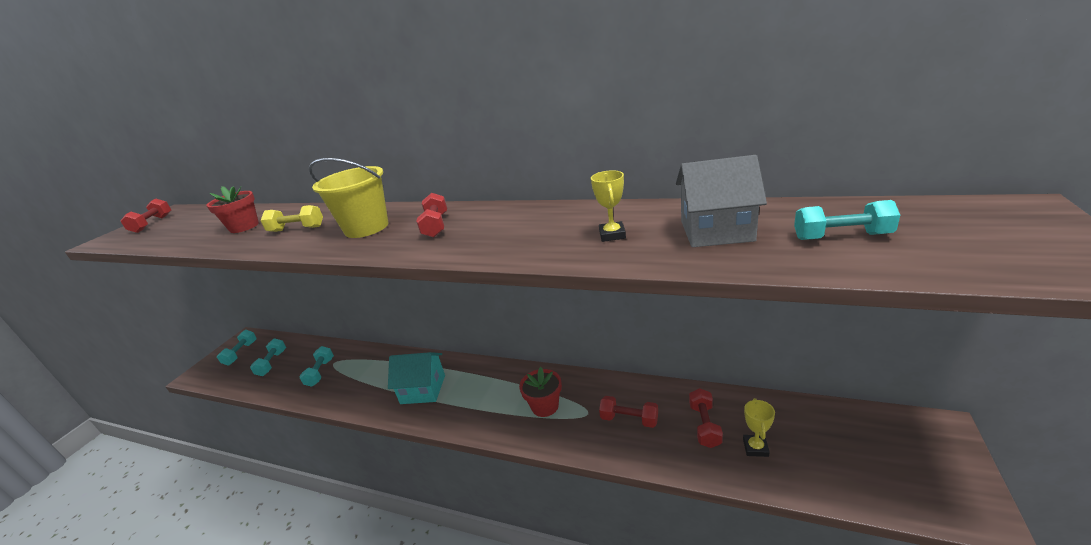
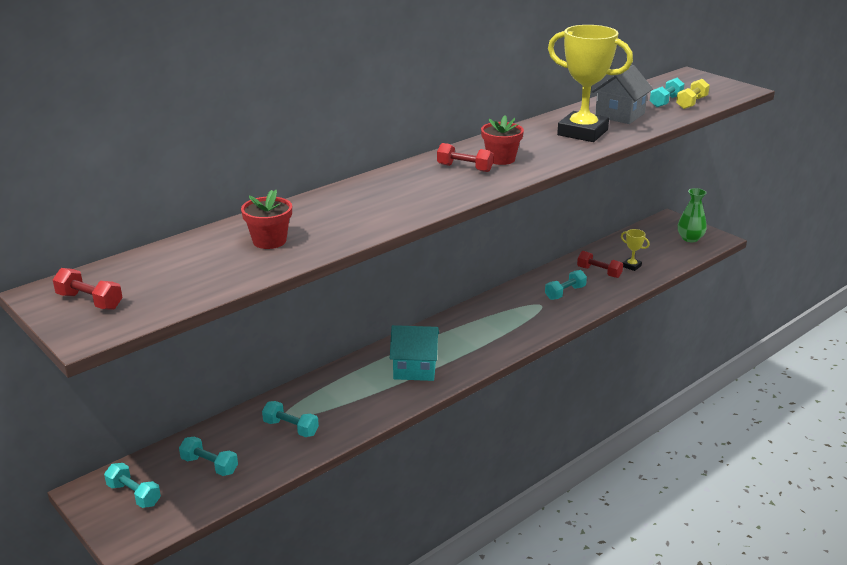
camera: 65 degrees left, 0 degrees up
yellow dumbbell [261,205,323,232] -> yellow dumbbell moved to [676,79,710,109]
yellow bucket [308,158,388,238] -> none
turquoise house [388,352,445,404] -> turquoise house turned 60 degrees clockwise [390,325,439,381]
red flower pot [519,367,562,417] -> red flower pot moved to [481,115,524,165]
yellow trophy [591,170,626,242] -> yellow trophy [548,25,633,142], size x2.37
red dumbbell [599,396,658,428] -> turquoise dumbbell [545,270,587,300]
none -> green vase [678,188,707,242]

